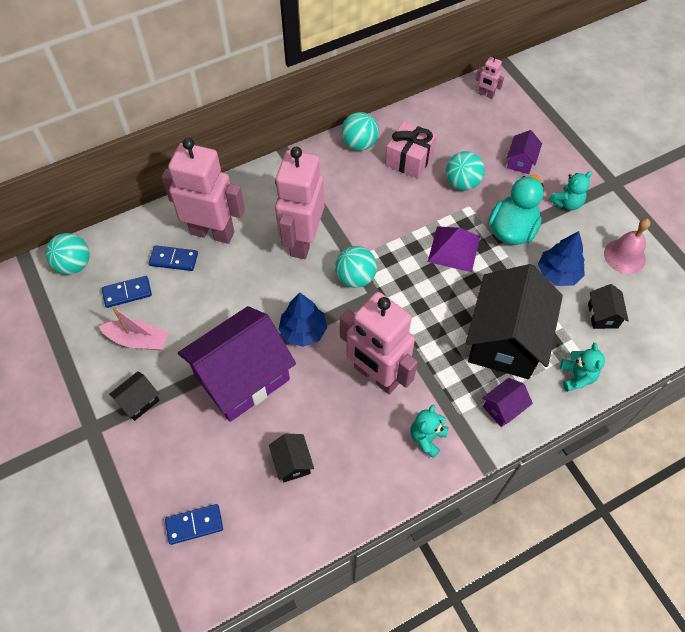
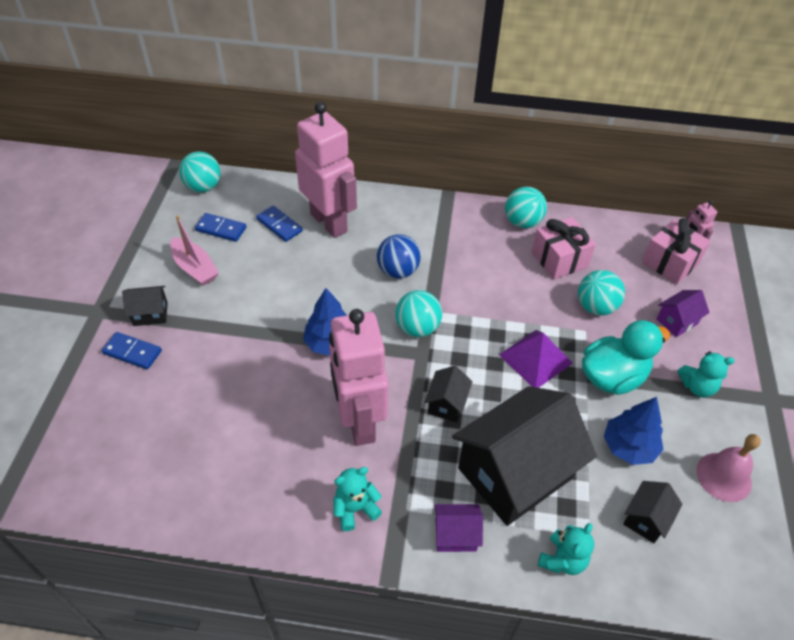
camera: 35 degrees right, 10 degrees down
blue domino [165,504,223,545] -> blue domino moved to [102,332,162,369]
purple house [178,306,296,422] -> none
black house [269,434,314,482] -> black house moved to [424,366,472,422]
pink robot [275,147,325,259] -> blue ball [377,234,421,279]
none -> pink gift [642,218,711,284]

